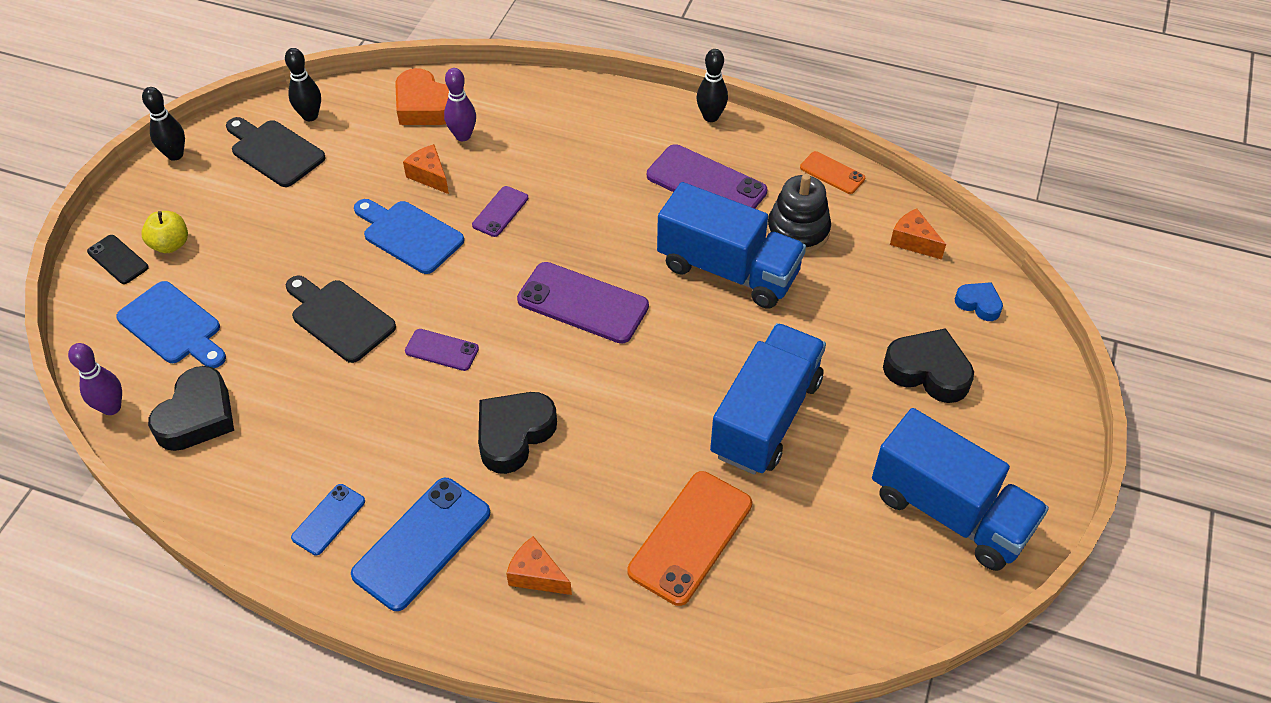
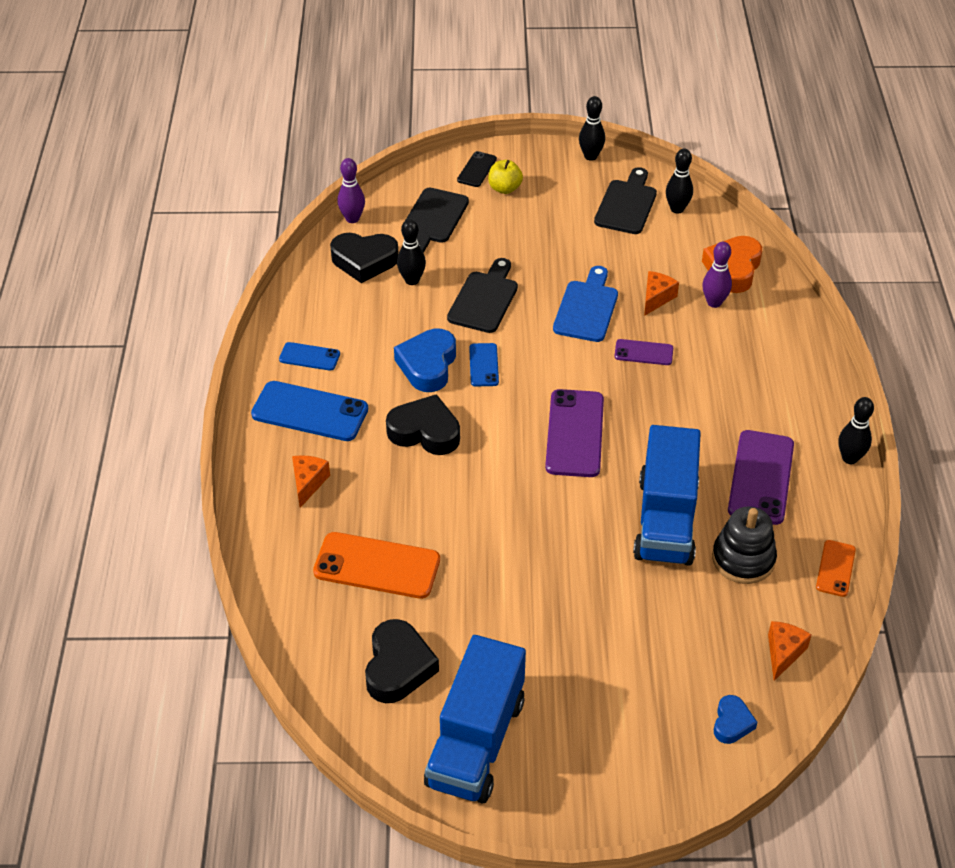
camera: 70 degrees right, 5 degrees down
blue cutting board [116,281,226,368] -> black cutting board [405,188,469,253]
purple phone [405,329,479,371] -> blue phone [469,343,499,387]
blue truck [710,323,826,475] -> none
black heart [883,328,974,403] -> black heart moved to [365,619,439,703]
none -> blue heart [394,329,456,392]
none -> black bowling pin [397,219,426,285]

